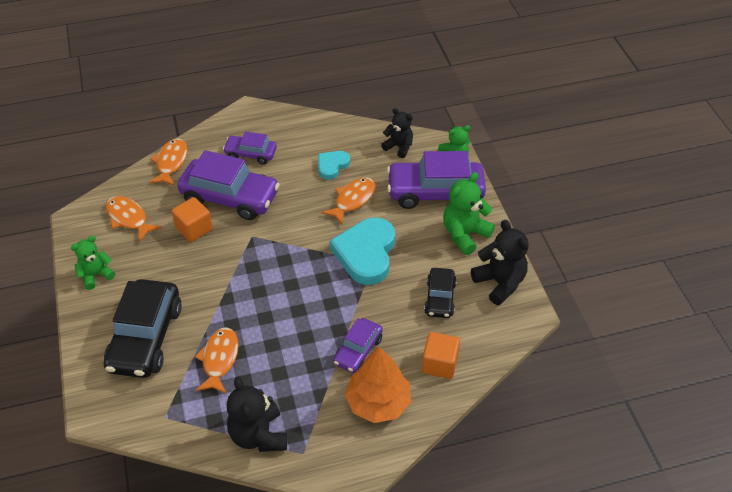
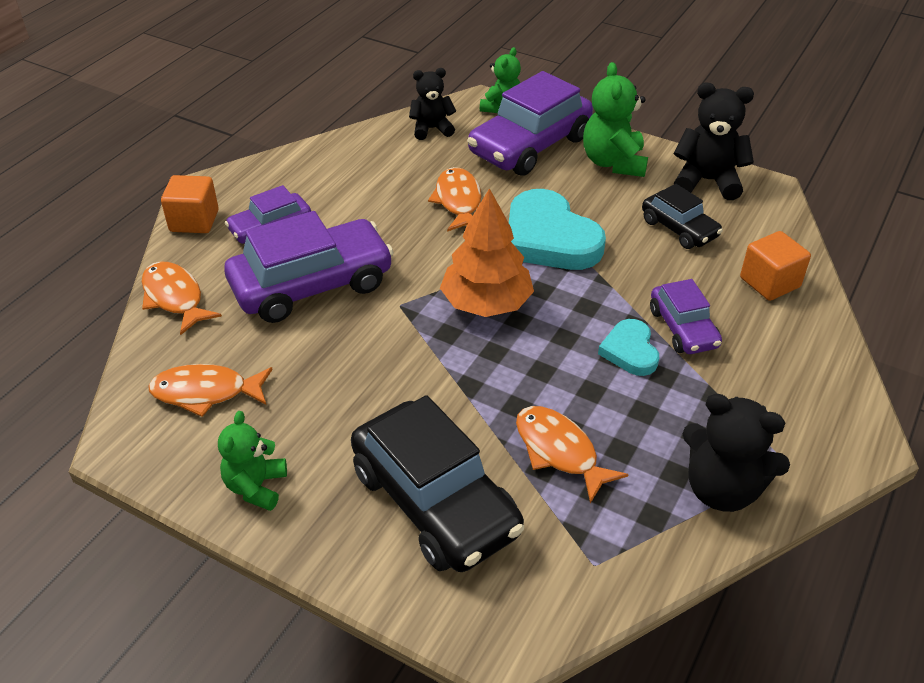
camera: 45 degrees left, 5 degrees down
orange cube [171,197,213,242] -> orange cube moved to [161,175,219,233]
turquoise heart [318,151,350,180] -> turquoise heart moved to [598,319,659,376]
orange tree [345,346,411,423] -> orange tree moved to [440,188,534,317]

